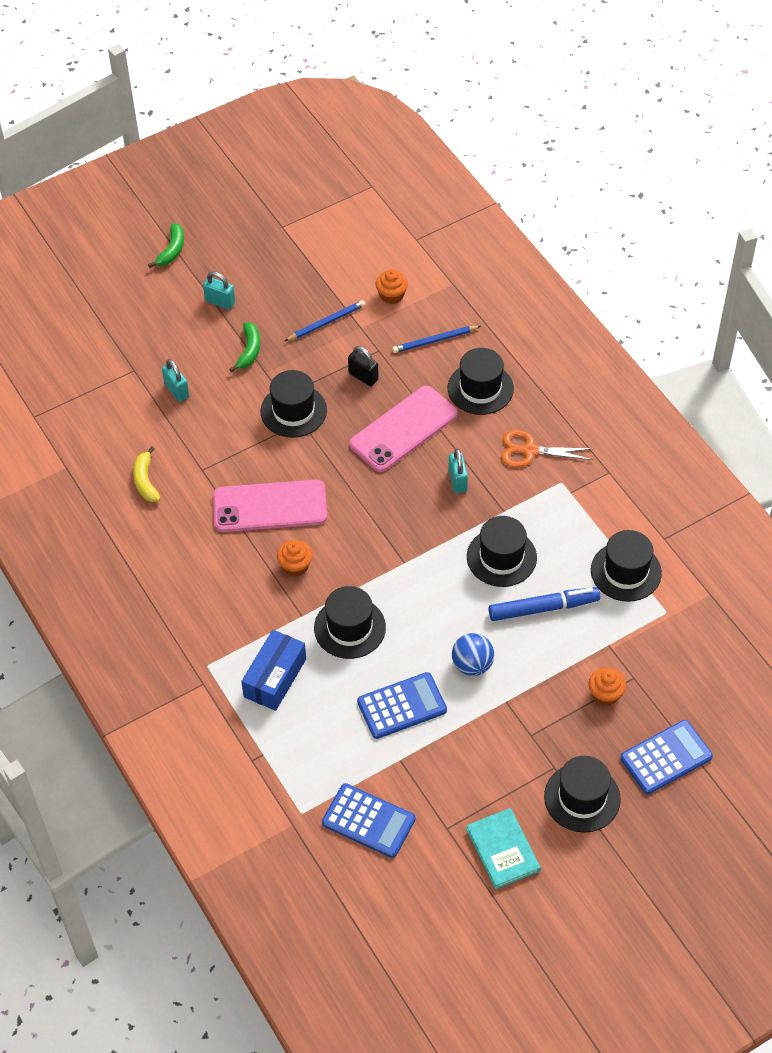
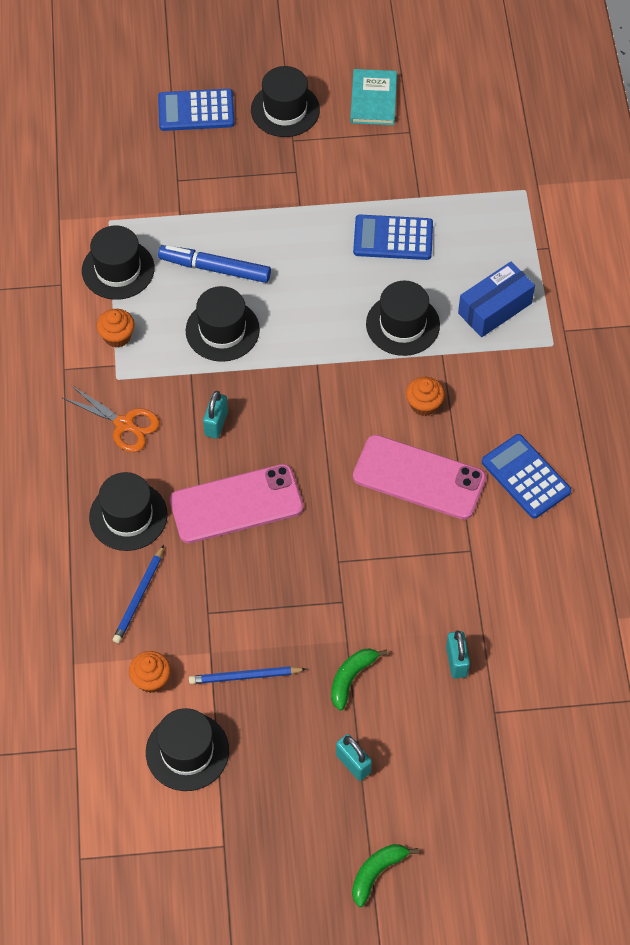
camera: 155 degrees left, 5 degrees up
yellow banana [133,446,161,502] -> none
black hat [260,370,327,438] -> black hat moved to [146,708,229,791]
blue calculator [322,783,415,858] -> blue calculator moved to [482,434,571,519]
black padlock [348,346,379,386] -> none
blue pencil [392,326,481,353] -> blue pencil turned 105 degrees clockwise [113,545,164,643]
blue ball [452,633,494,676] -> none
orange cupcake [588,667,626,706] -> orange cupcake moved to [97,309,135,348]

